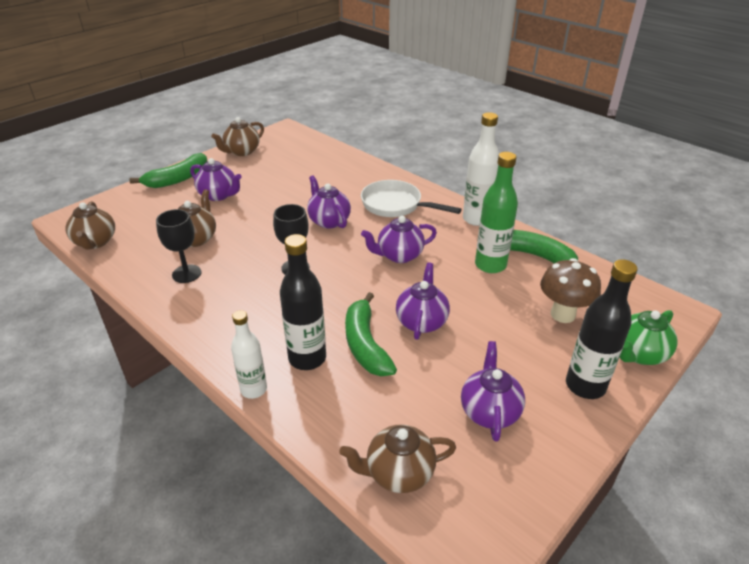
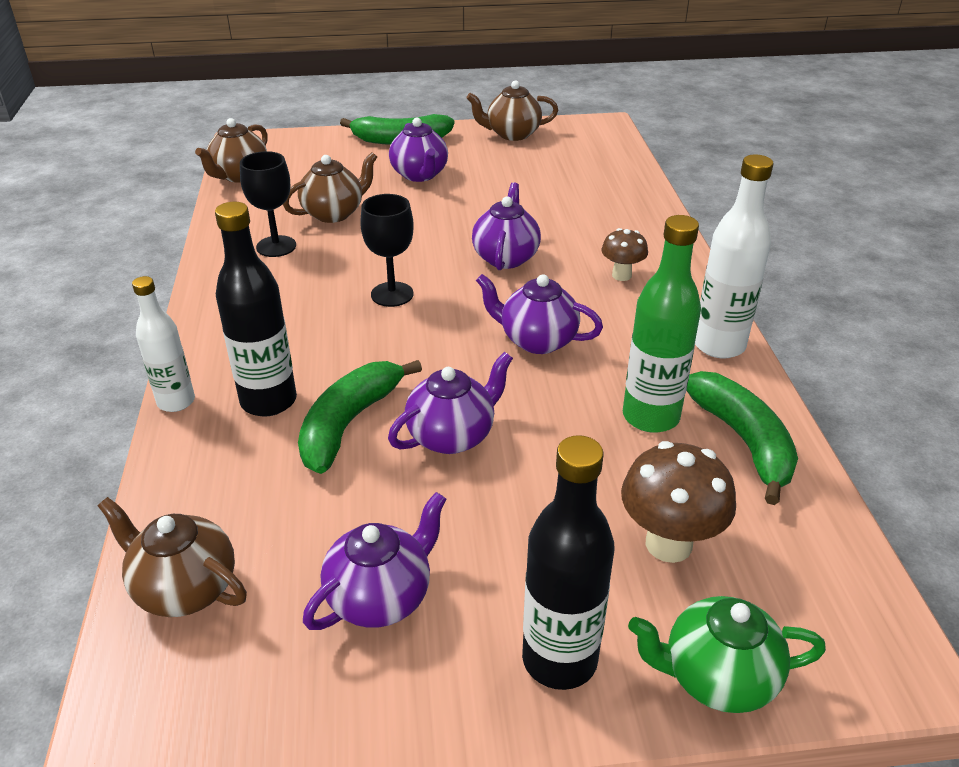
camera: 40 degrees right, 0 degrees up
white pan [361,180,462,217] -> brown mushroom [601,228,648,281]

